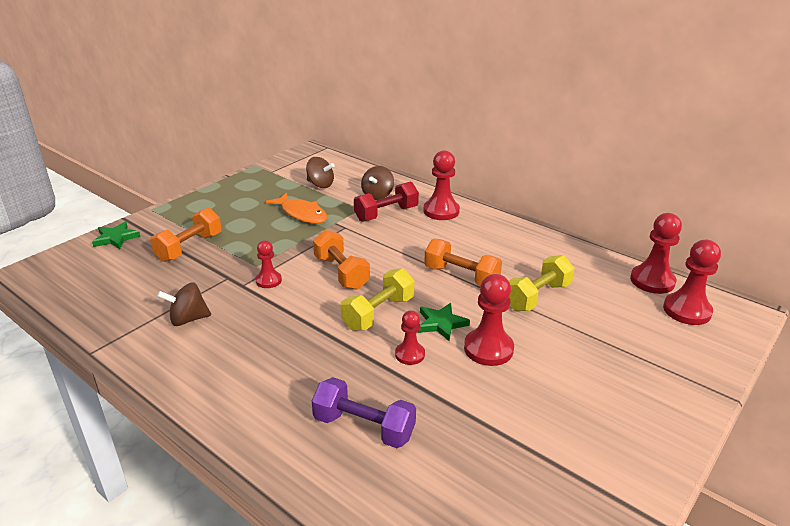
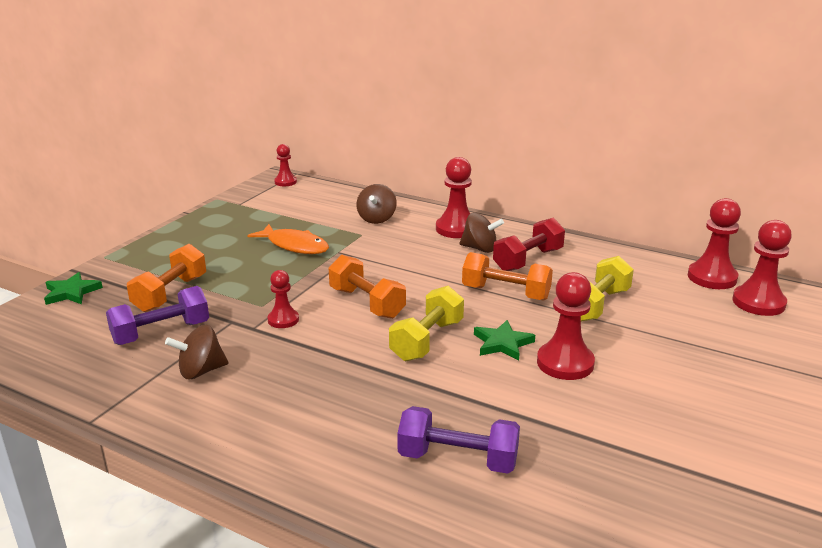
camera: 10 degrees left, 5 degrees down
brown spinning top [306,157,335,188] -> brown spinning top moved to [460,213,504,253]
red dumbbell [354,181,419,222] -> red dumbbell moved to [493,218,565,271]
red pawn [395,310,425,365] -> red pawn moved to [274,144,297,186]
none -> purple dumbbell [106,286,209,345]

